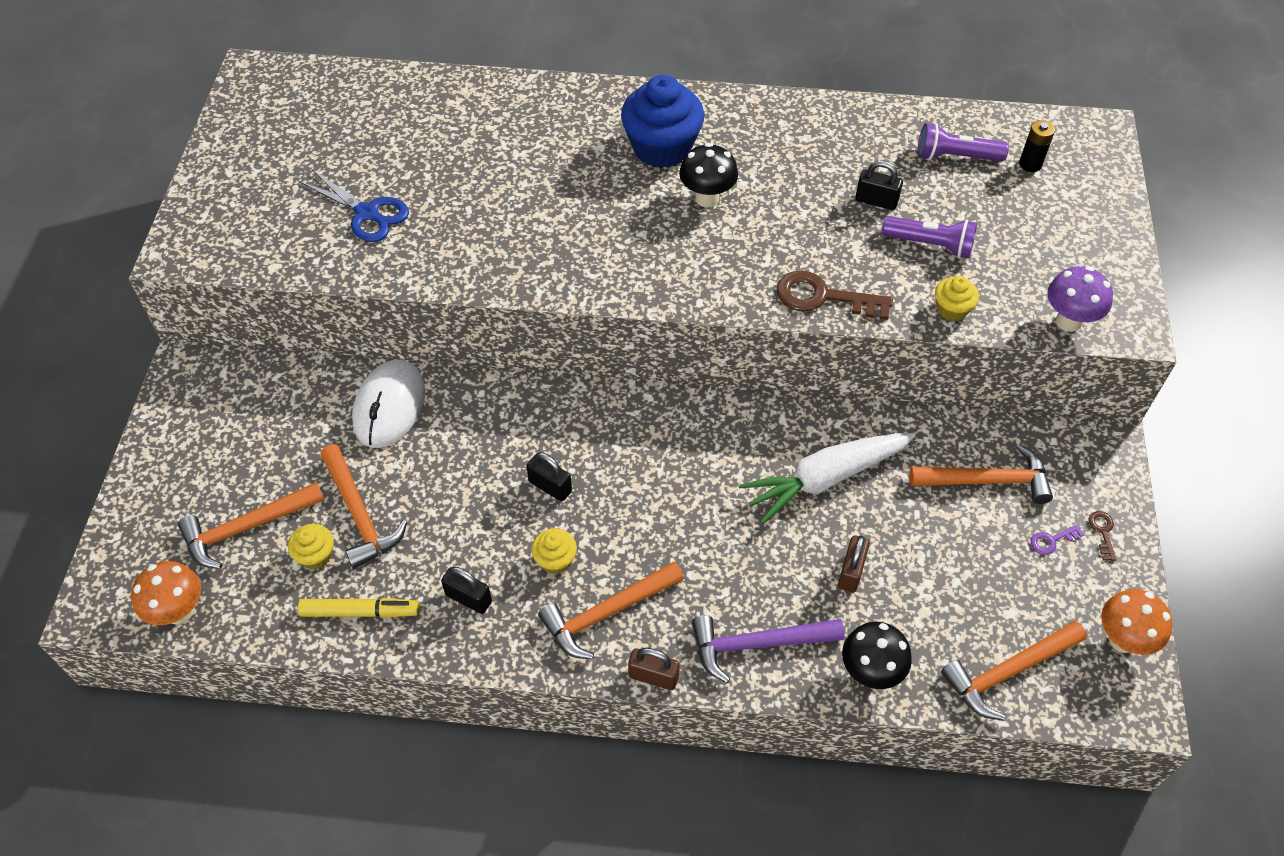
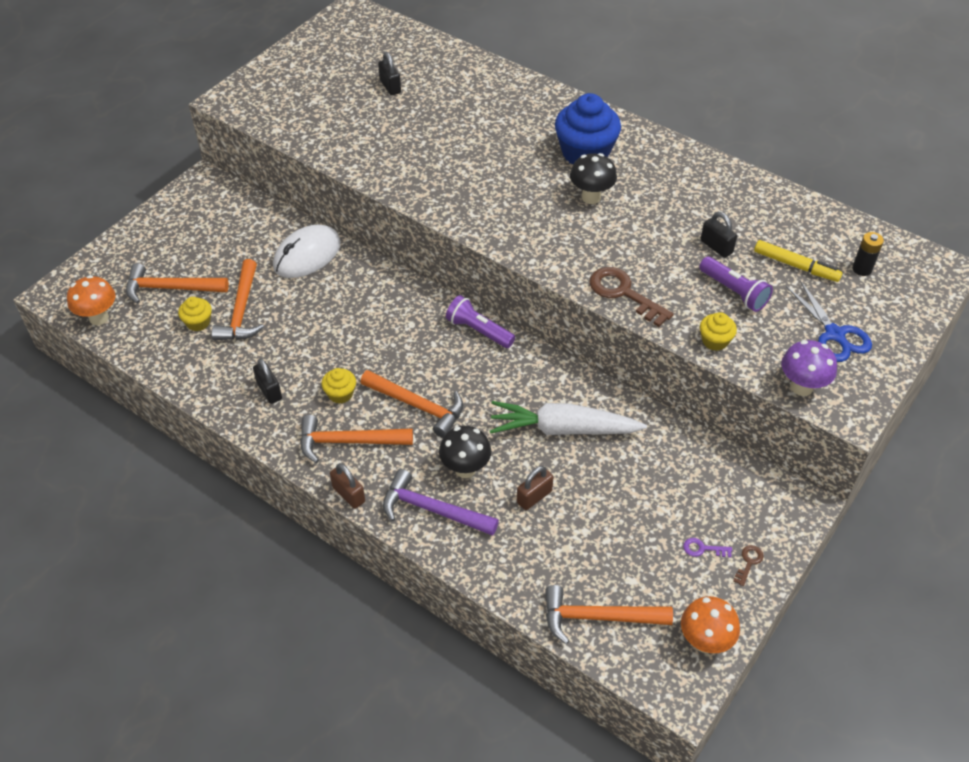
camera: 30 degrees right, 5 degrees down
yellow marker [298,598,419,618] -> yellow marker moved to [754,240,842,282]
blue scissors [299,169,409,242] -> blue scissors moved to [786,280,872,362]
black padlock [526,452,572,501] -> black padlock moved to [378,52,401,95]
black mushroom [842,622,912,689] -> black mushroom moved to [439,426,491,478]
orange hammer [909,444,1053,504] -> orange hammer moved to [360,370,463,438]
purple flashlight [918,123,1009,161] -> purple flashlight moved to [446,295,515,348]

